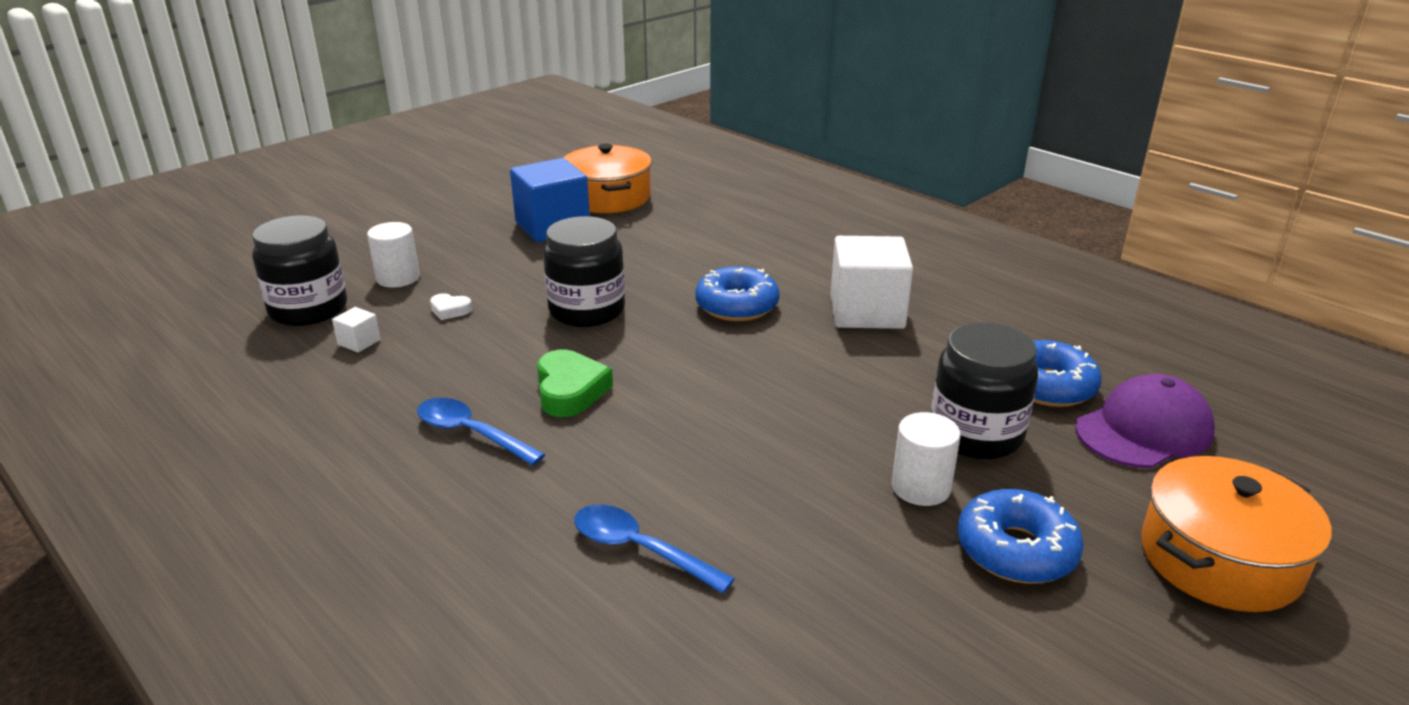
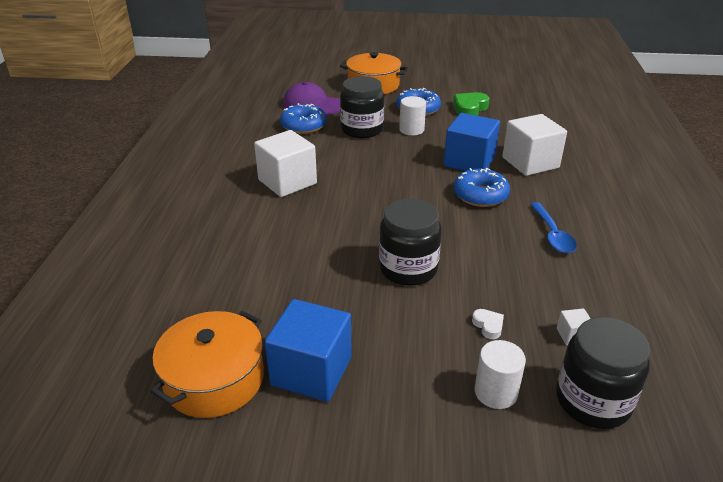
camera: 130 degrees left, 5 degrees up
green heart [537,350,613,417] -> green heart moved to [453,92,489,116]
blue spoon [574,504,735,594] -> white cube [502,114,567,176]
blue donut [695,266,780,321] -> blue donut moved to [453,168,510,207]
none -> blue cube [444,113,500,171]

